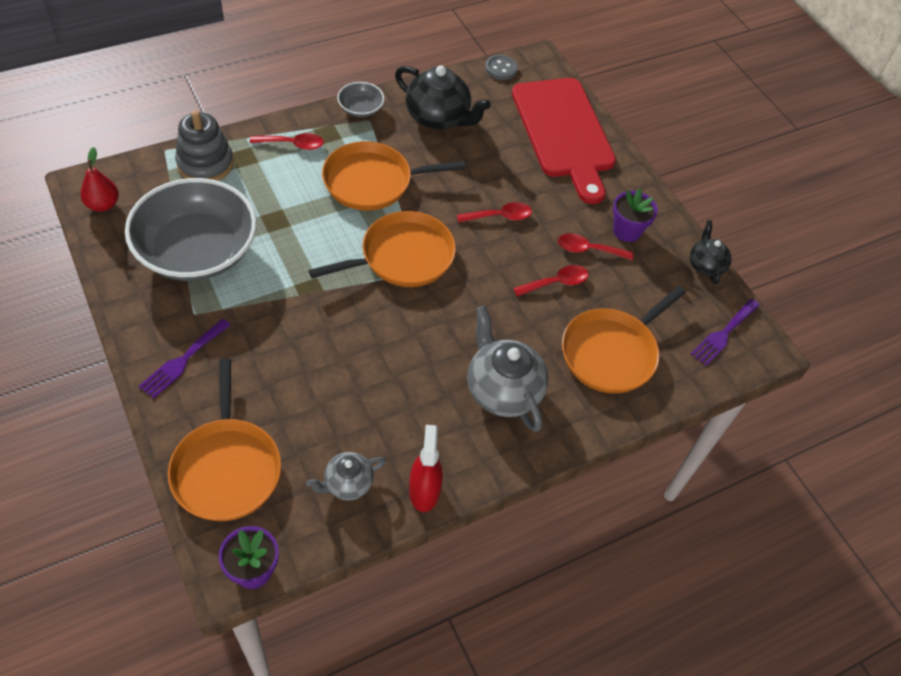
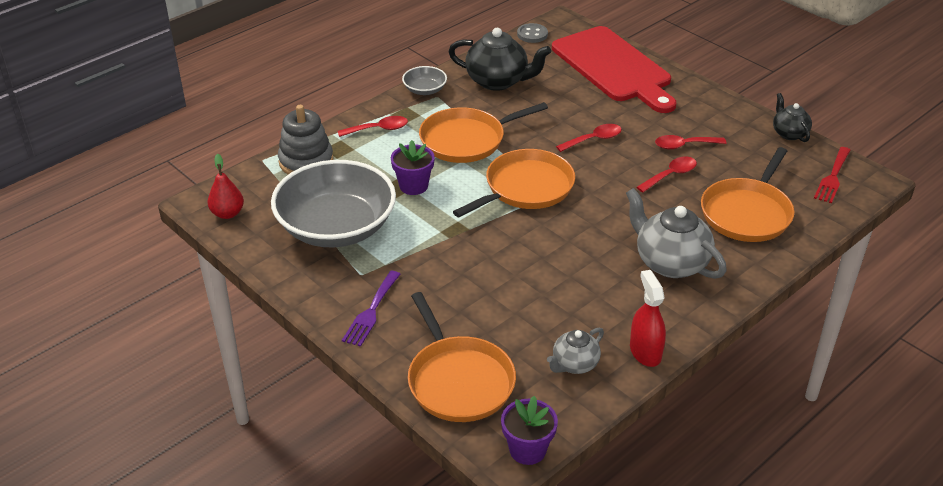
camera: 10 degrees left, 15 degrees down
purple flower pot [613,189,658,242] -> purple flower pot moved to [391,140,435,195]
purple fork [691,299,760,366] -> red fork [814,147,851,203]

